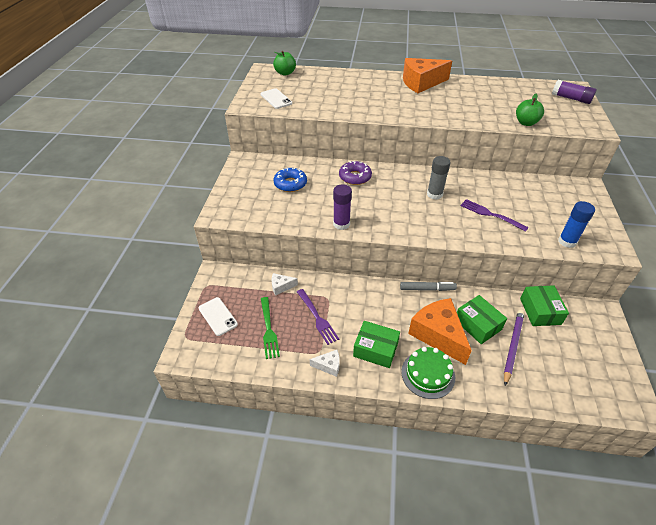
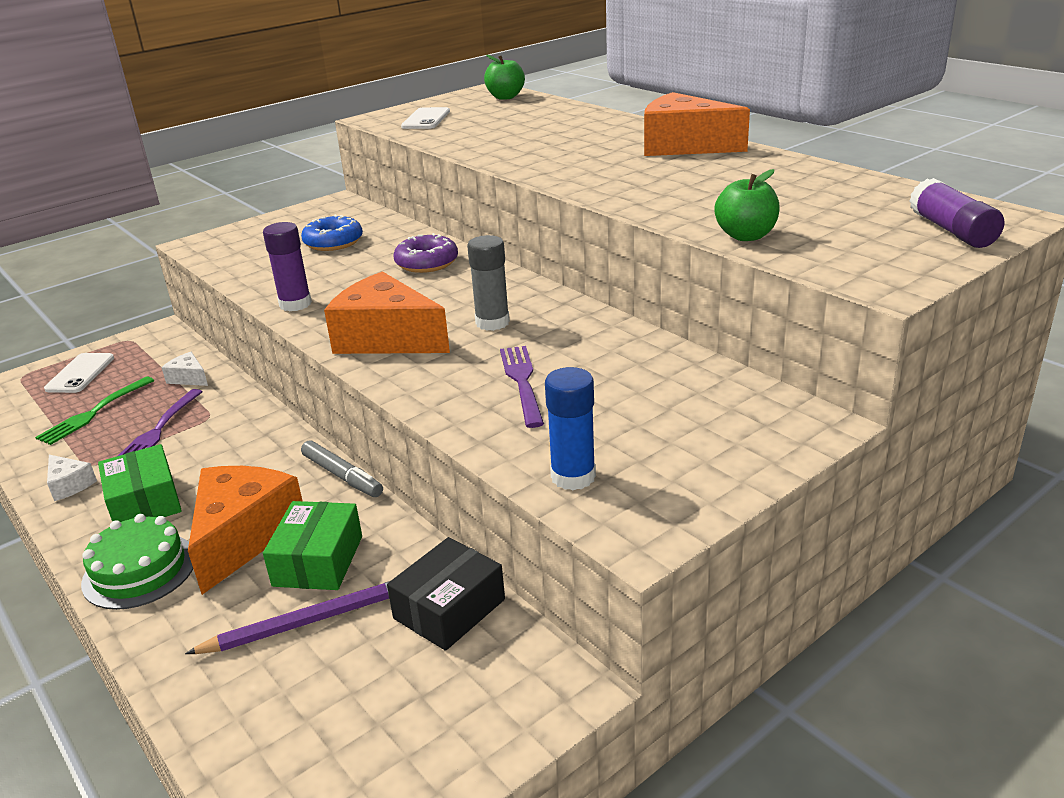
camera: 45 degrees right, 15 degrees down
green box [520,285,569,326] -> black box [387,537,505,651]
none -> orange cheese [324,271,450,354]

